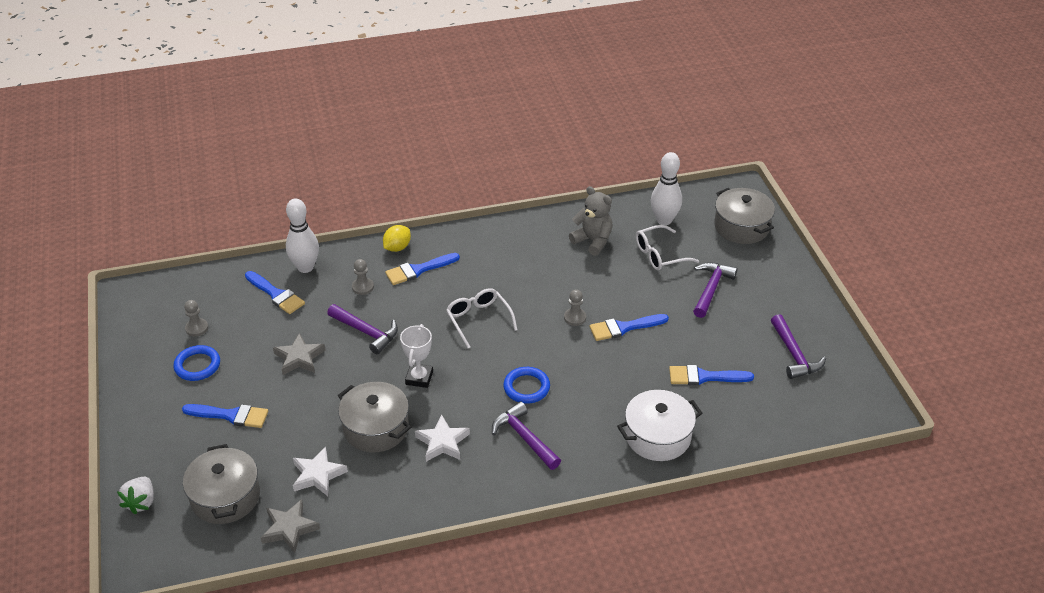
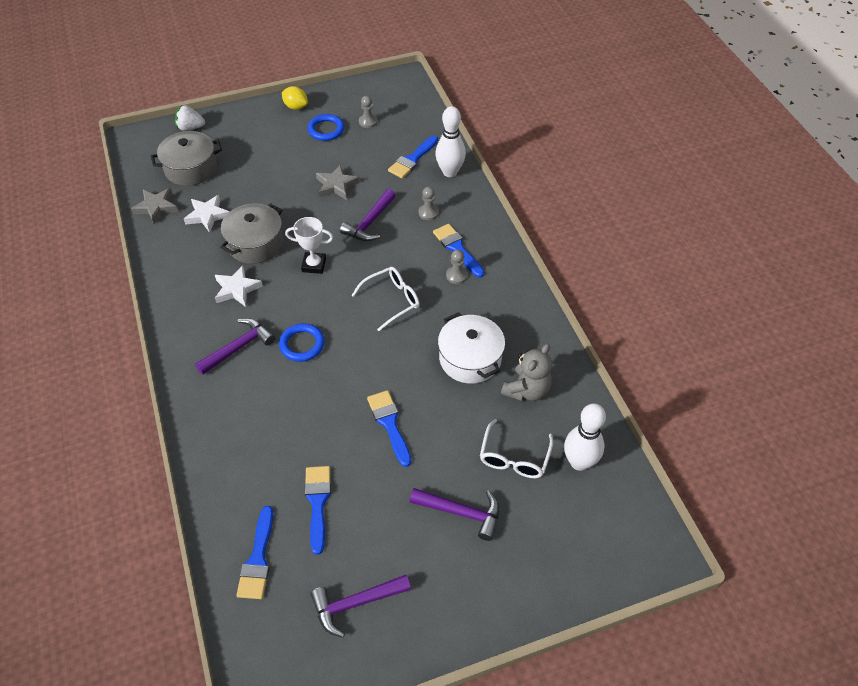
camera: 85 degrees right, 10 degrees up
blue brush [182,404,268,428] -> blue brush moved to [236,506,273,599]
yellow lemon [383,225,411,252] -> yellow lemon moved to [282,86,308,110]
grey pawn [564,289,586,326] -> grey pawn moved to [446,250,468,284]
white pot [617,390,702,461] -> white pot moved to [438,312,505,384]
white glasses [636,225,699,271] -> white glasses turned 135 degrees counterclockwise [480,419,554,478]
grey pot [714,188,775,244] -> none

